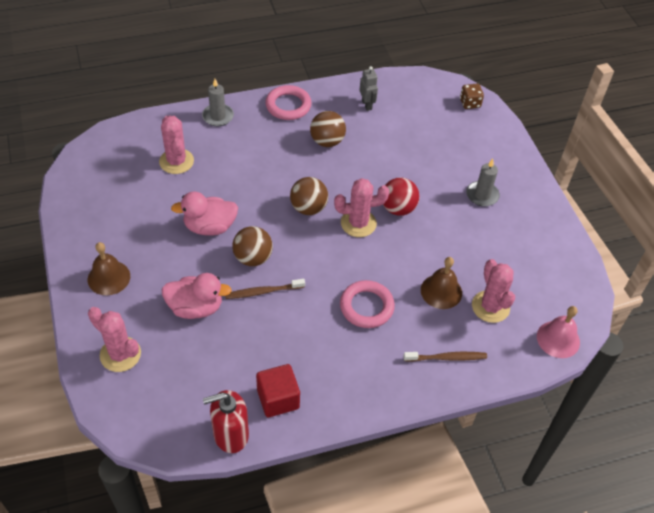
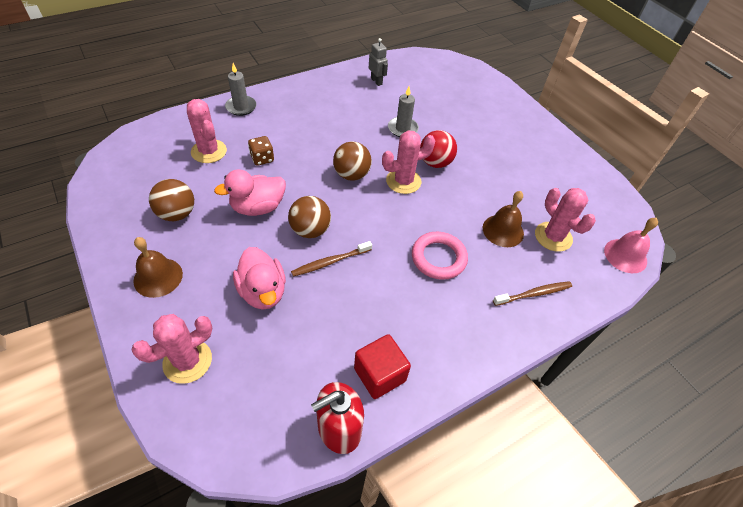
camera: 15 degrees left, 0 degrees up
pink cactus [88,307,141,372] -> pink cactus turned 60 degrees counterclockwise [131,314,213,384]
pink duck [162,273,232,319] -> pink duck turned 75 degrees clockwise [233,247,286,310]
pink ring [265,85,312,120] -> none
brown ball [310,111,346,147] -> brown ball moved to [149,179,194,221]
brown dice [460,84,484,109] -> brown dice moved to [248,136,274,166]
grey candle [466,159,500,206] -> grey candle moved to [388,87,419,137]

